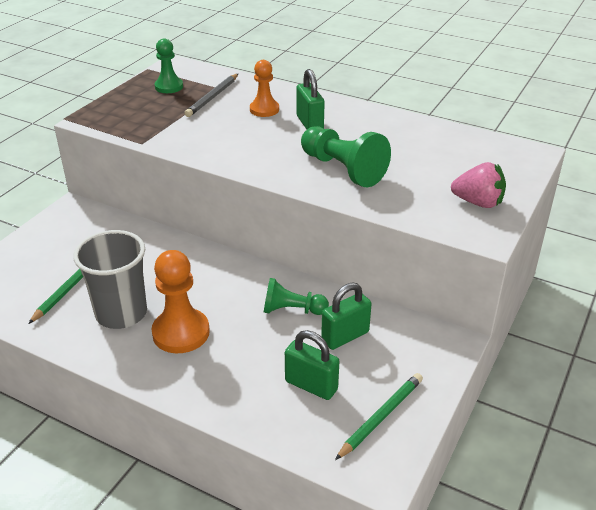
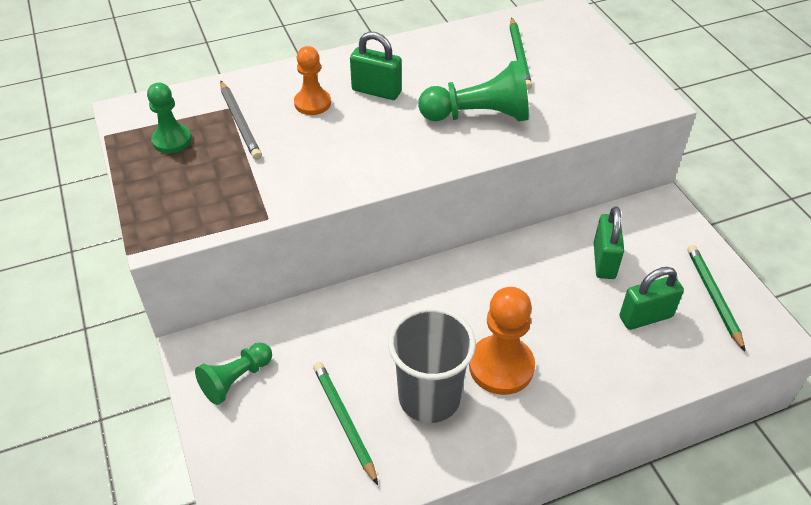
camera: 50 degrees left, 10 degrees up
green pawn [264,278,329,315] -> green pawn moved to [195,342,272,405]
pink strawberry [451,162,506,208] -> none
none -> green pencil [510,17,532,90]

